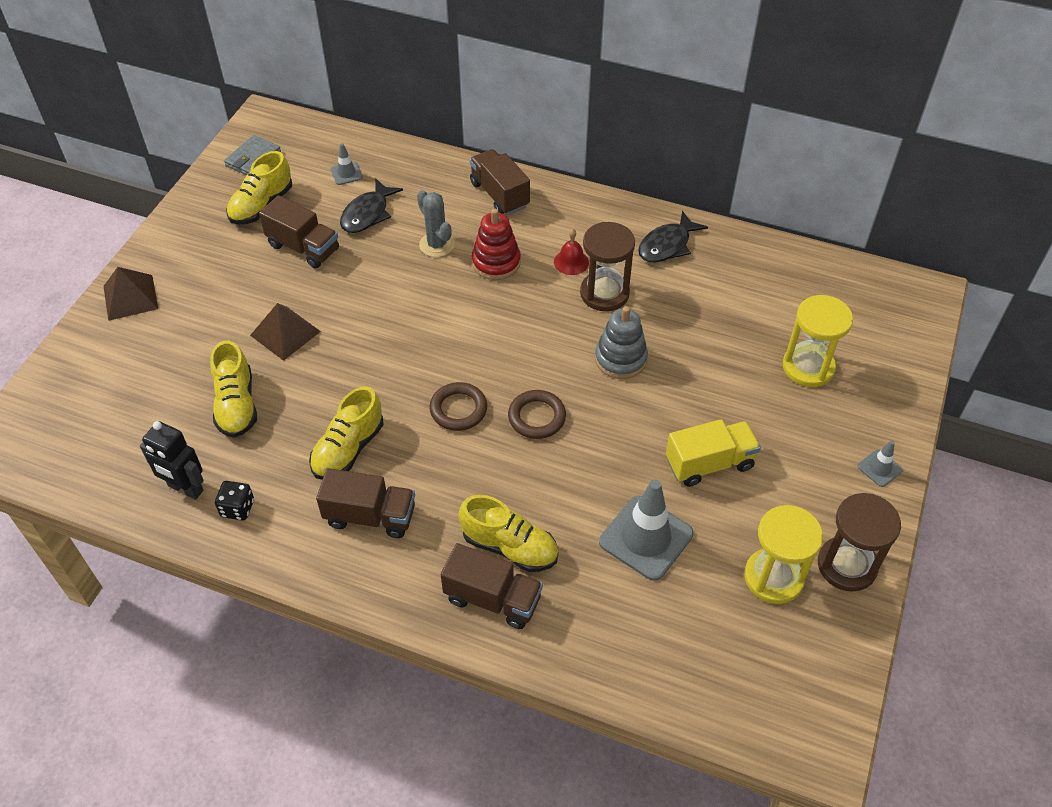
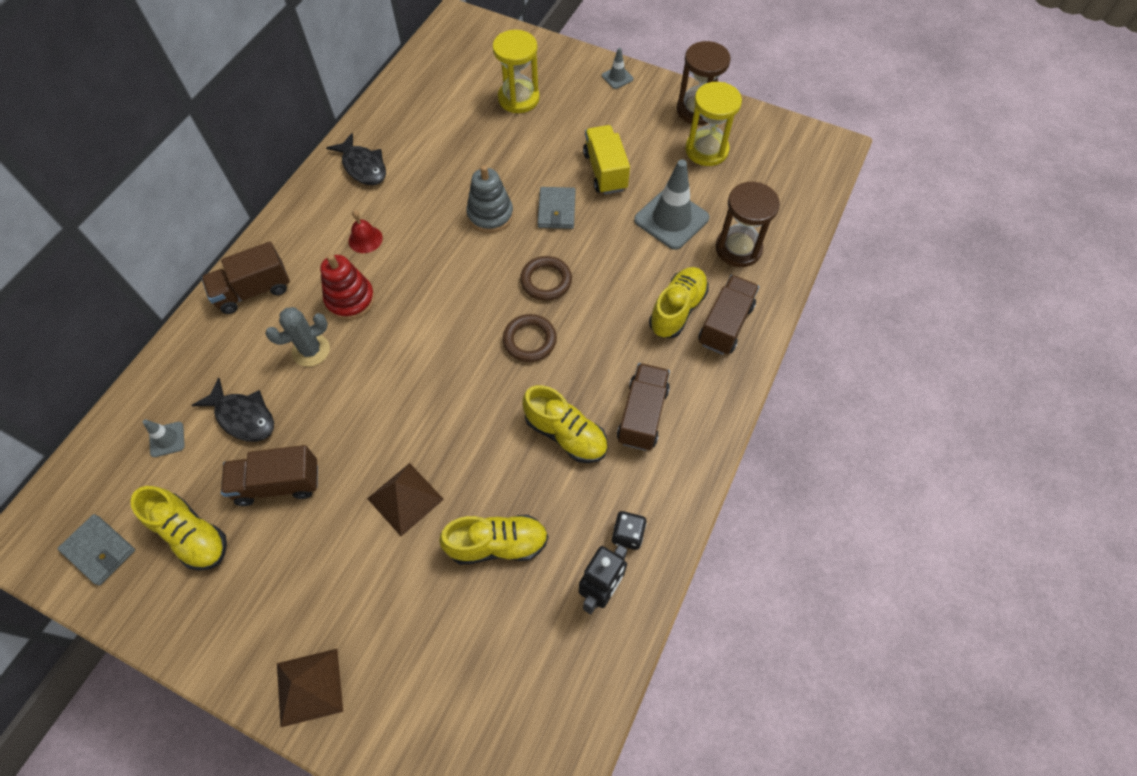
camera: 85 degrees left, 10 degrees up
brown truck [259,195,339,268] -> brown truck turned 135 degrees counterclockwise [221,445,318,506]
brown hourglass [580,222,635,311] -> brown hourglass moved to [715,182,780,267]
none -> grey wallet [538,187,575,229]

